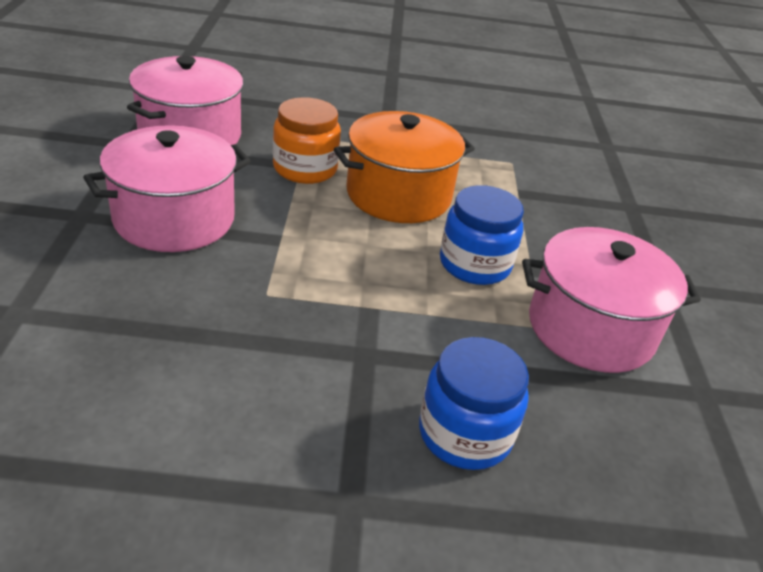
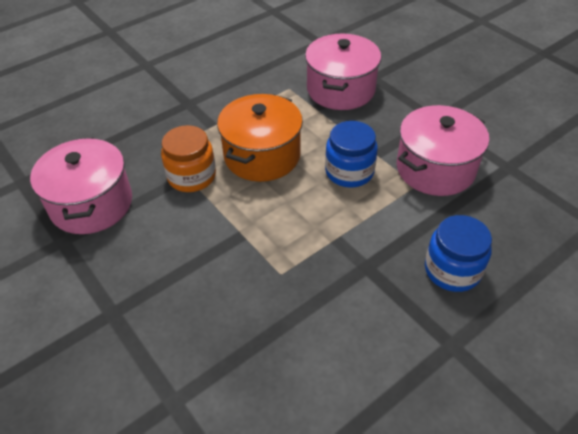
camera: 35 degrees left, 10 degrees up
pink pot [83,125,251,252] -> pink pot moved to [305,34,381,110]

